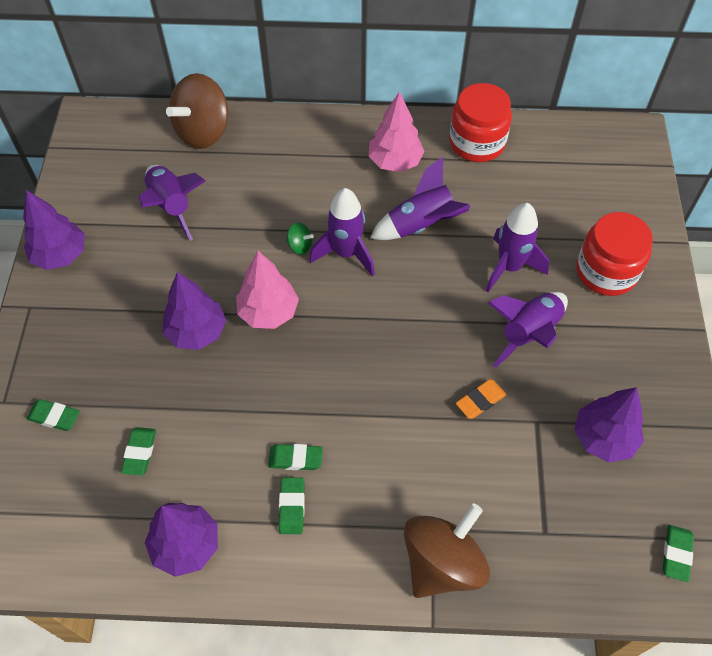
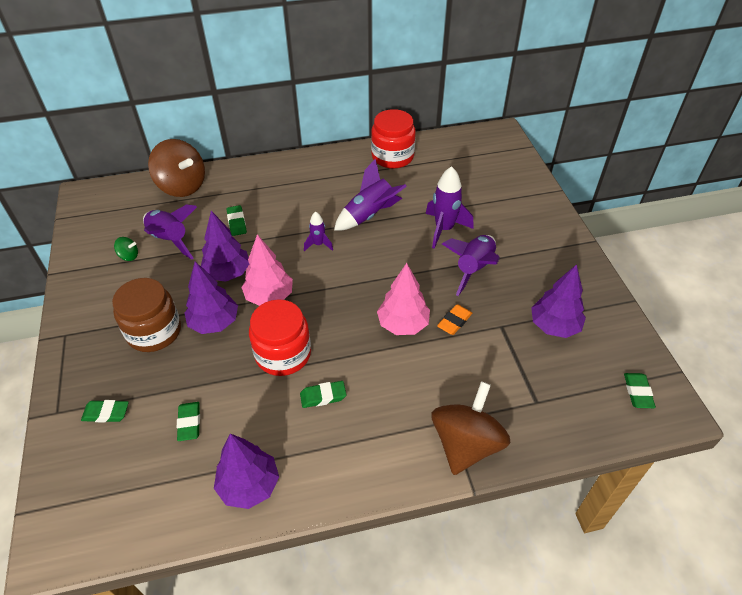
camera: 15 degrees left, 10 degrees down
purple tree [23,190,85,270] -> purple tree moved to [201,211,249,282]
brown spinning top [166,73,228,149] -> brown spinning top turned 75 degrees counterclockwise [148,139,205,197]
green eraser [279,477,305,534] -> green eraser moved to [226,205,247,236]
green spinning top [286,222,314,254] -> green spinning top moved to [114,237,138,261]
purple rocket [309,188,375,276] -> purple rocket [304,211,333,251], size x0.55
pink tree [369,91,425,172] -> pink tree moved to [377,263,430,335]
red jar [576,212,653,296] -> red jar moved to [249,299,311,376]
none -> brown jar [112,278,181,352]

